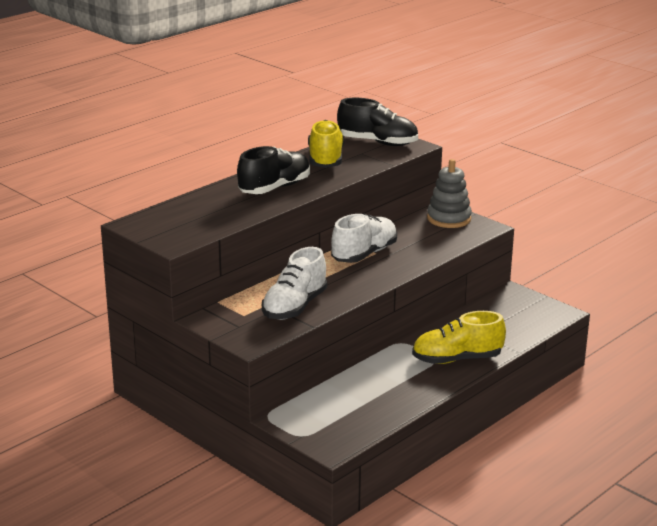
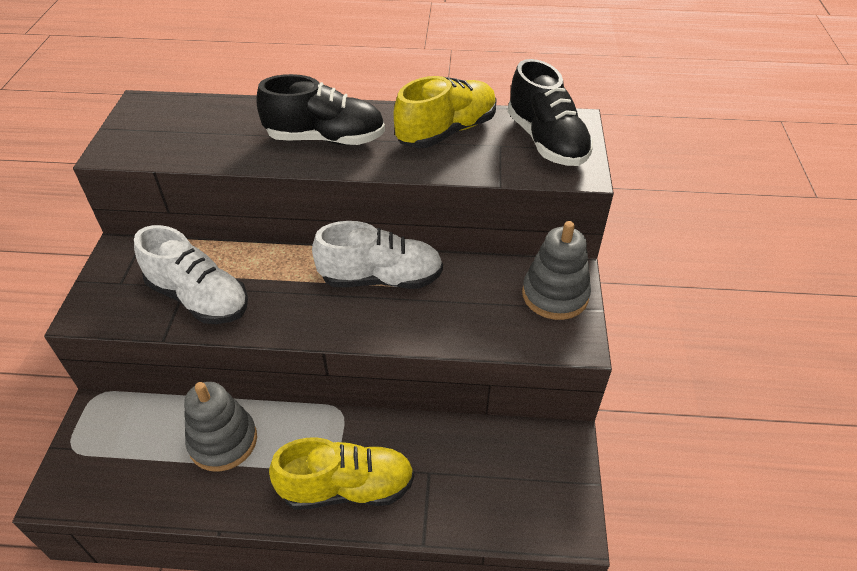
camera: 50 degrees right, 20 degrees up
white shoe [262,247,327,320] -> white shoe turned 135 degrees counterclockwise [134,225,248,324]
yellow shoe [412,311,506,364] -> yellow shoe turned 135 degrees clockwise [269,438,414,510]
none -> grey stacking toy [184,382,257,472]

